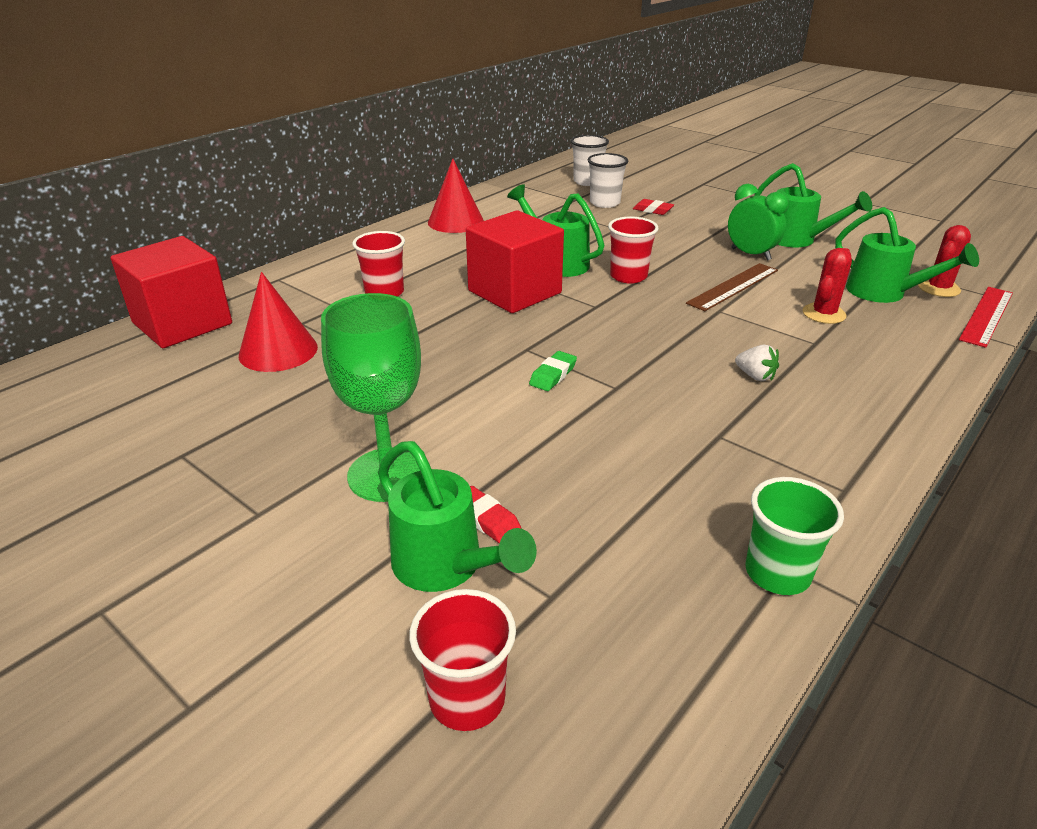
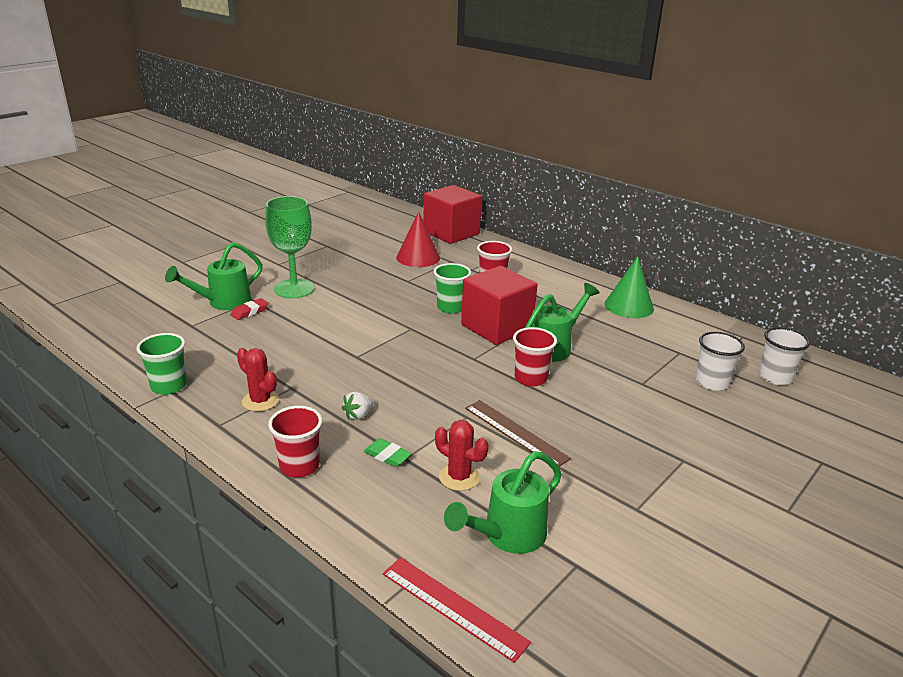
camera: 90 degrees right, 5 degrees down
red cup [409,589,516,731] -> red cup moved to [268,406,322,478]
red cone [428,159,484,233] -> green cone [605,256,654,318]
green eraser [529,351,577,391] -> green eraser moved to [364,438,412,467]
red eraser [633,199,674,215] -> none
green clock [728,184,789,261] -> none
green watering can [755,163,872,247] -> none
red cactus [918,225,971,297] -> red cactus moved to [237,348,279,411]
none -> green cup [434,263,471,313]

